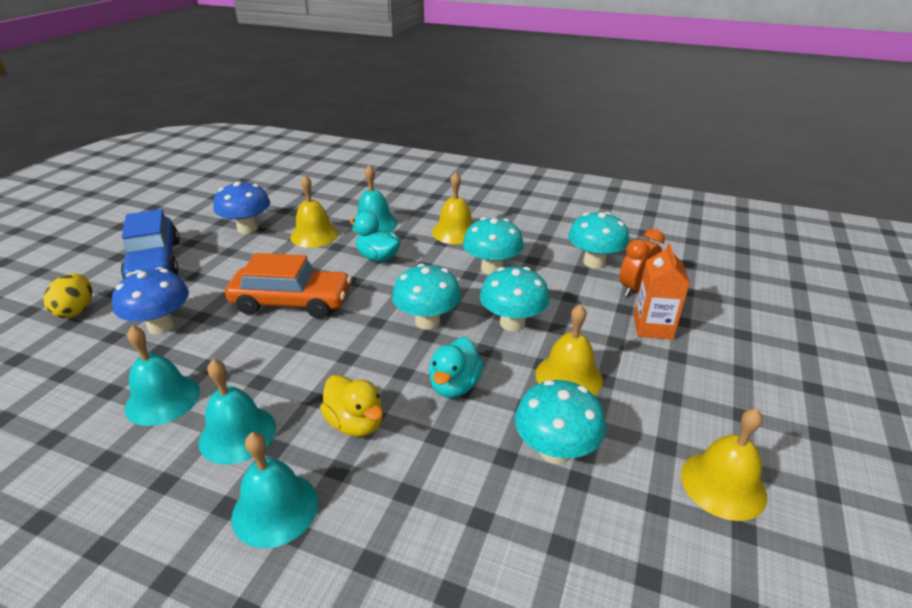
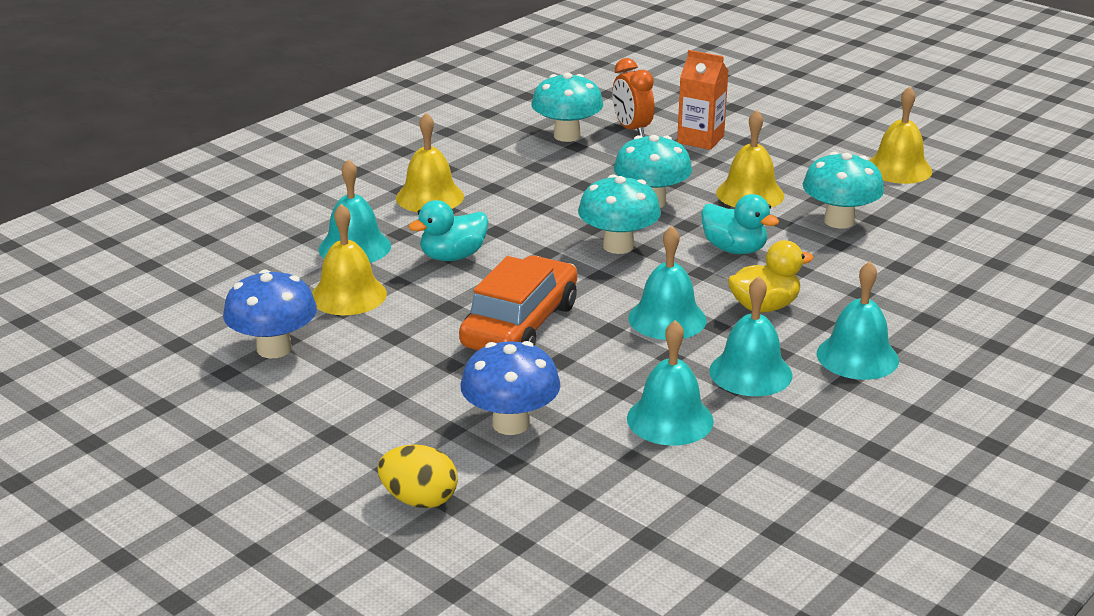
camera: 70 degrees left, 5 degrees down
blue car [121,209,180,279] -> none
turquoise mushroom [463,217,524,275] -> none
none -> turquoise bell [628,226,707,340]

